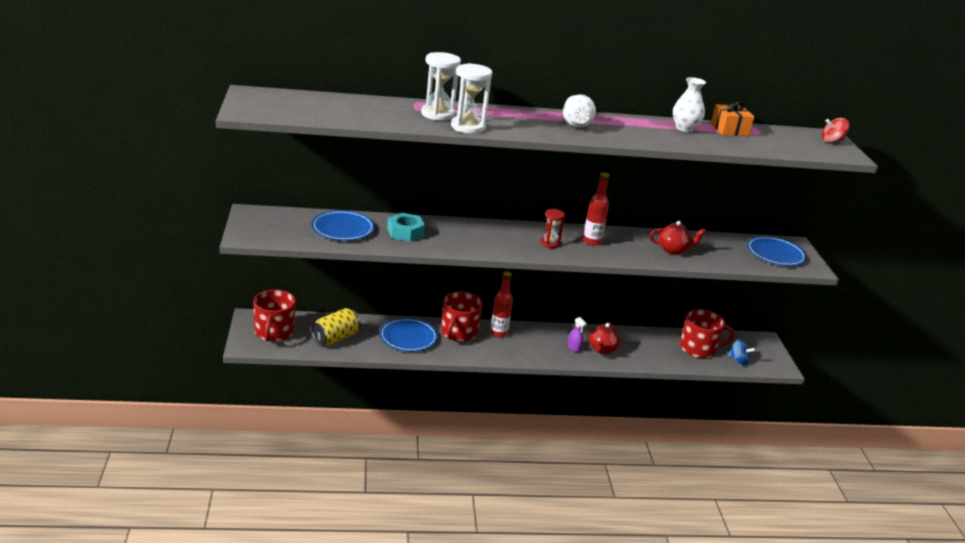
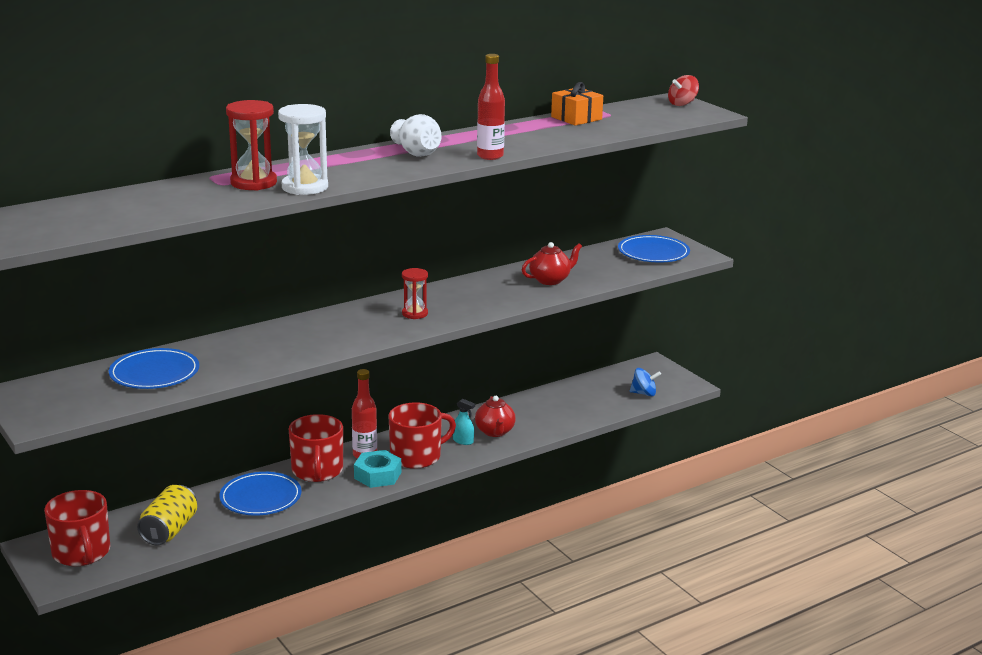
camera: 25 degrees left, 5 degrees down
turquoise nut [387,213,425,242] -> turquoise nut moved to [354,450,401,488]
white hourglass [421,52,461,121] -> red hourglass [226,100,277,191]
purple spray bottle [568,317,587,352] -> turquoise spray bottle [453,399,475,445]
red bottle [583,172,610,246] -> red bottle moved to [477,54,505,160]
white vase [673,77,706,132] -> none
red mug [680,309,735,358] -> red mug moved to [389,402,456,469]

